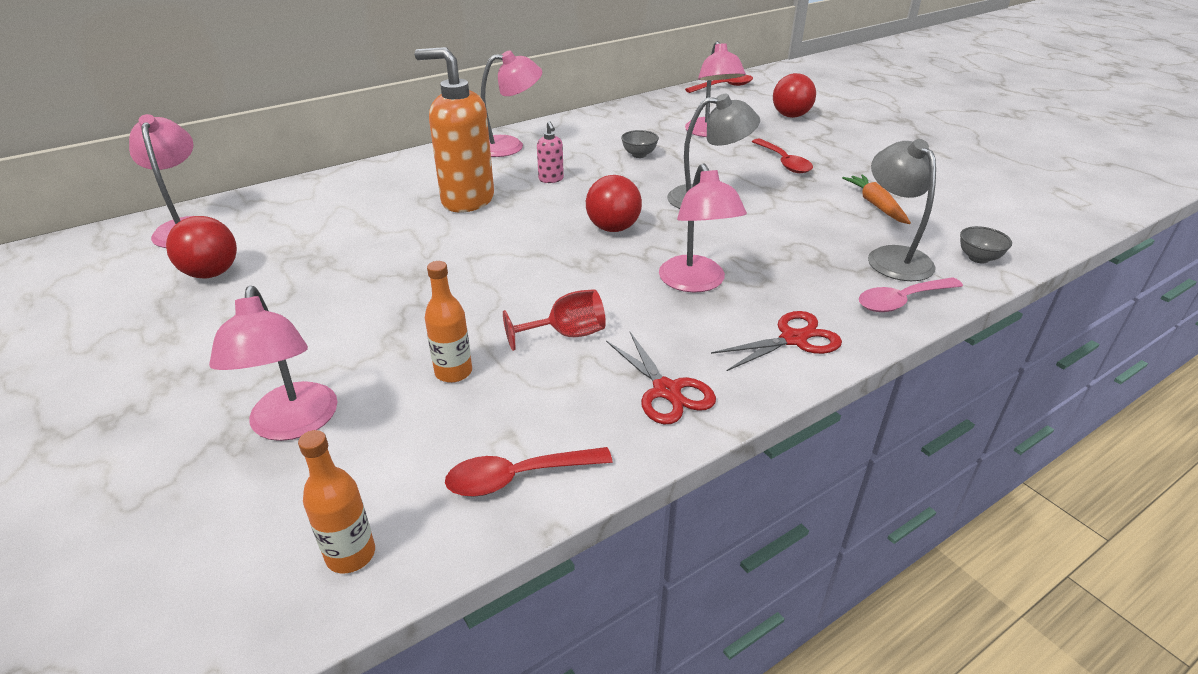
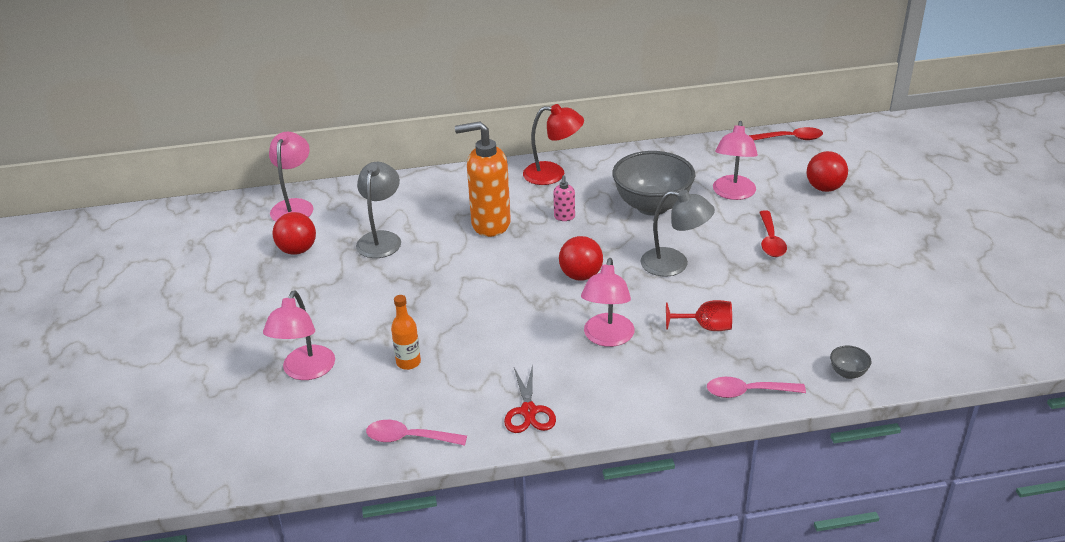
camera: 25 degrees right, 0 degrees up
orange bottle [298,430,375,573] -> none
orange soap dispenser [415,47,494,213] -> orange soap dispenser turned 45 degrees counterclockwise [455,121,511,237]
red spoon [445,447,613,497] -> pink spoon [366,420,467,446]
pink lamp [481,50,542,157] -> red lamp [523,104,584,185]
red goblet [503,289,606,351] -> red goblet moved to [666,300,732,331]
grey bowl [621,130,659,158] -> grey bowl [612,151,695,215], size x2.49
red scissors [711,311,842,371] -> none
orange carrot [842,174,911,224] -> none
grey lamp [868,139,936,281] -> grey lamp moved to [356,162,401,258]

